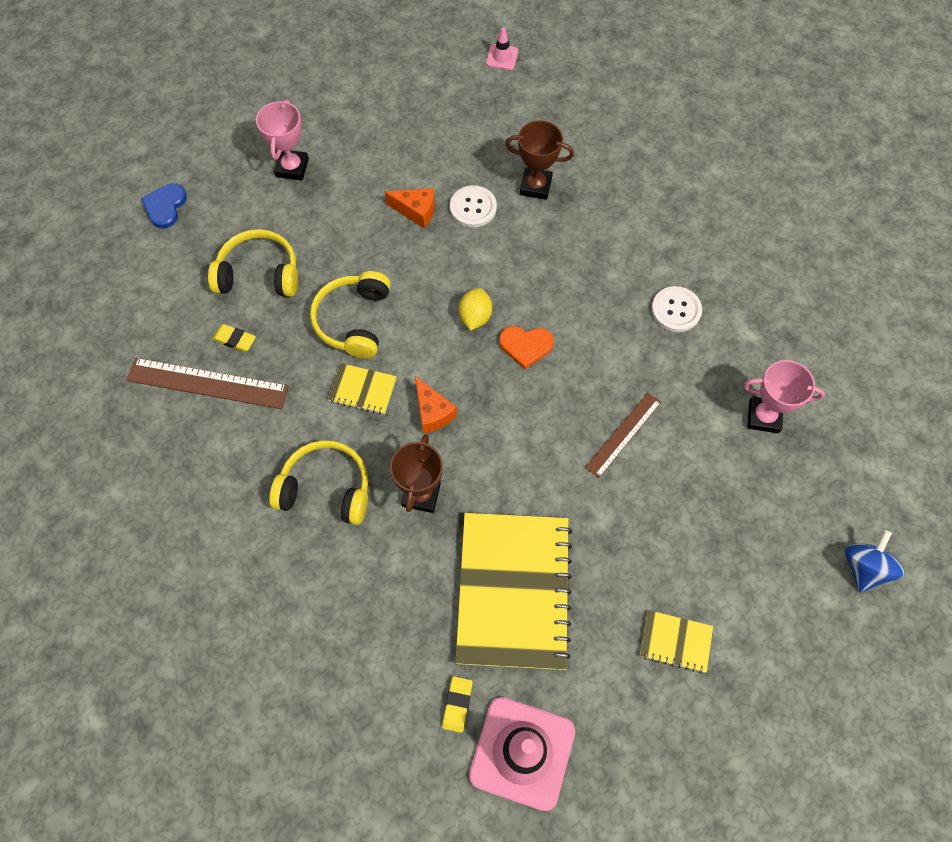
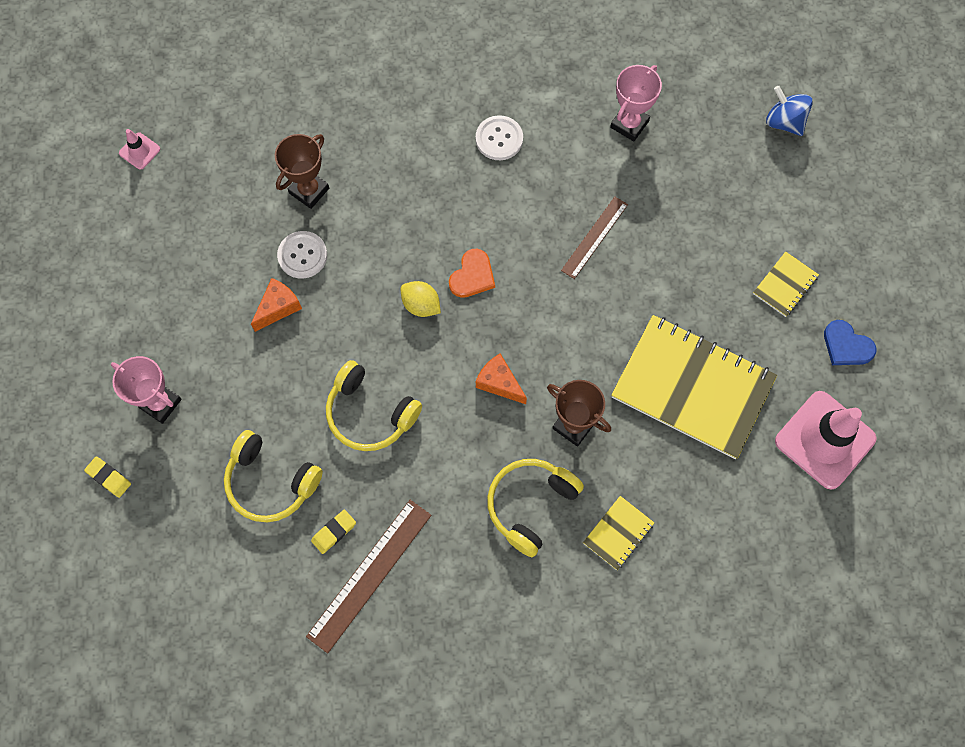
camera: 65 degrees left, 5 degrees up
blue heart [141,183,187,229] -> blue heart moved to [824,320,876,365]
yellow headphones [208,229,298,297] -> yellow headphones turned 90 degrees counterclockwise [224,430,323,522]
yellow notebook [328,363,397,414] -> yellow notebook moved to [583,496,655,570]
orange cheese [415,376,457,434] -> orange cheese turned 135 degrees counterclockwise [476,353,527,404]
yellow eraser [442,676,473,733] -> yellow eraser moved to [84,456,131,498]
brown ruler [585,392,661,478] -> brown ruler turned 60 degrees clockwise [561,197,628,279]

